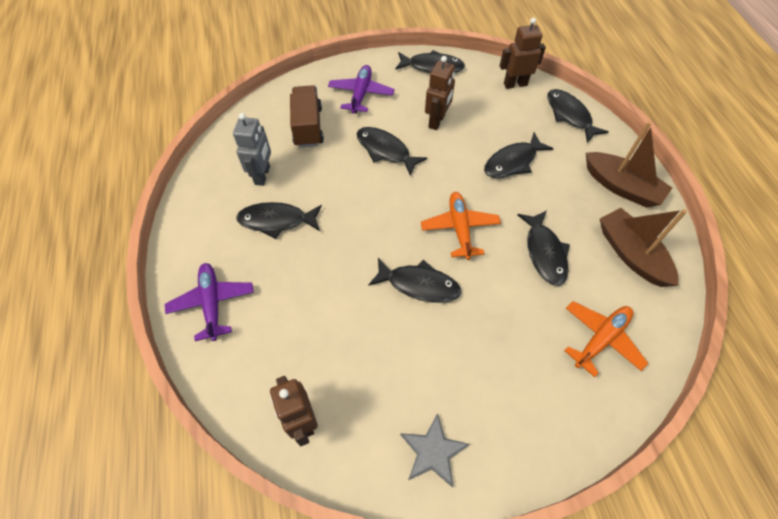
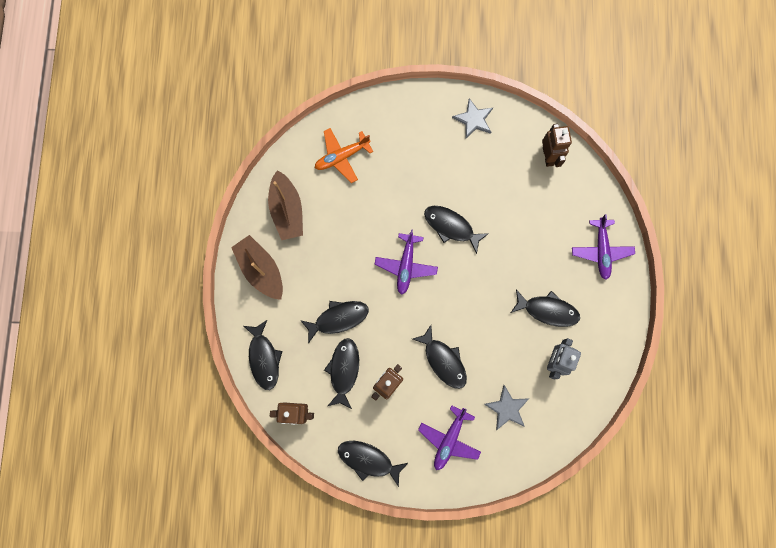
camera: 165 degrees left, 20 degrees up
brown truck [290,85,324,147] -> grey star [484,385,529,430]
orange plane [421,192,501,260] -> purple plane [374,229,438,295]
black fish [517,211,570,286] -> black fish moved to [324,338,359,409]

